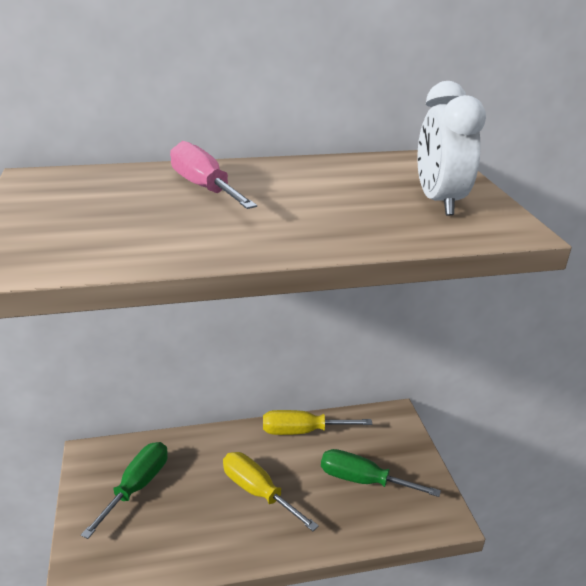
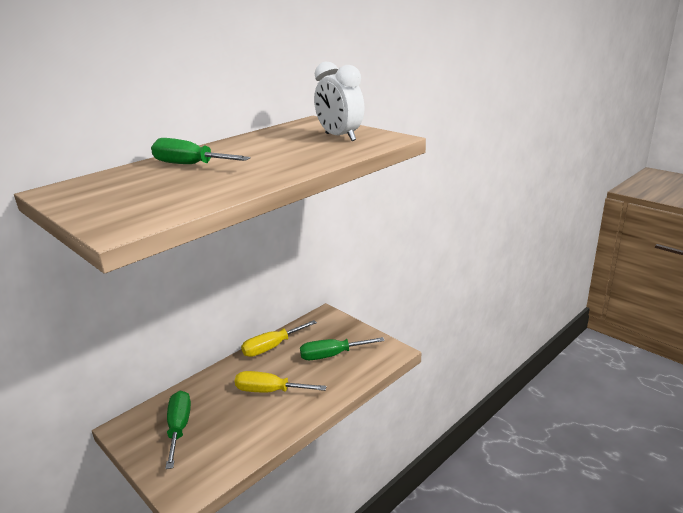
camera: 30 degrees left, 5 degrees down
pink screwdriver [170,141,257,209] -> green screwdriver [151,138,251,164]

